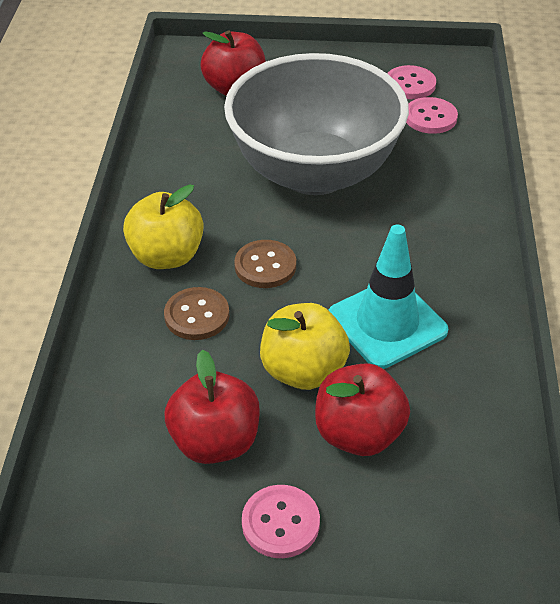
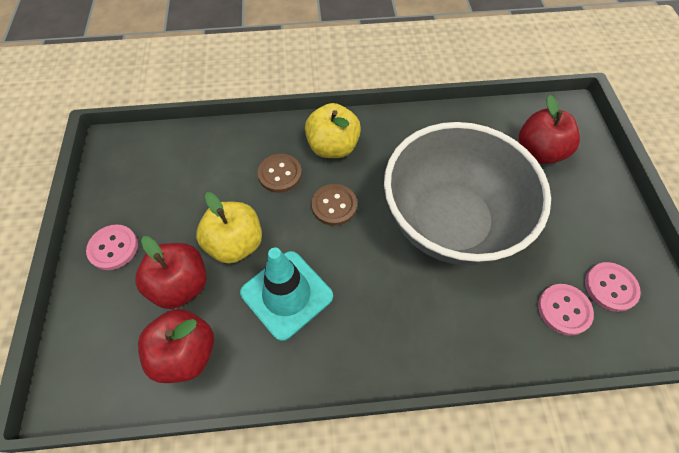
camera: 80 degrees right, 15 degrees up
red apple [165,350,260,464] -> red apple moved to [138,309,214,383]

